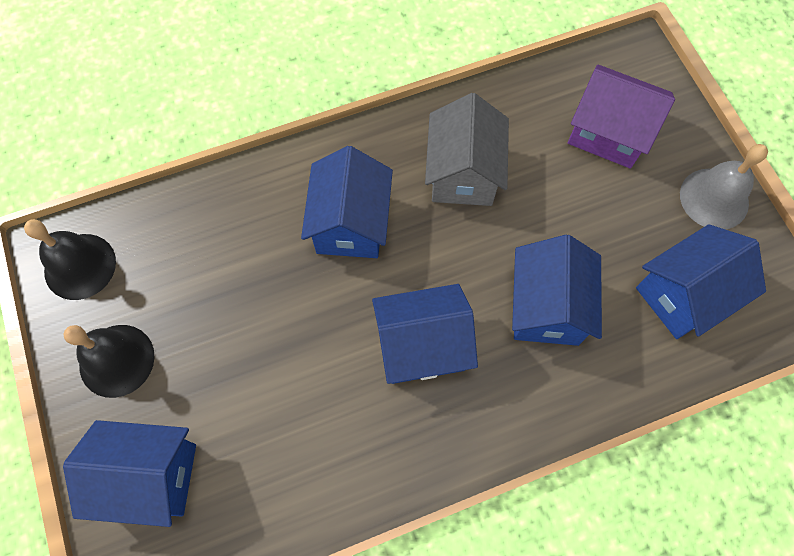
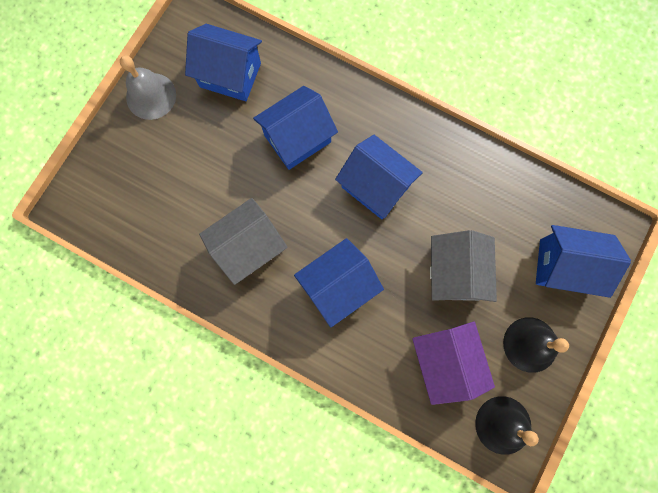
camera: 130 degrees left, 10 degrees up
blue house [63,420,196,527] -> blue house turned 45 degrees counterclockwise [536,225,631,298]
purple house [568,65,675,169] -> purple house moved to [412,322,495,405]
none -> grey house [430,230,497,302]

